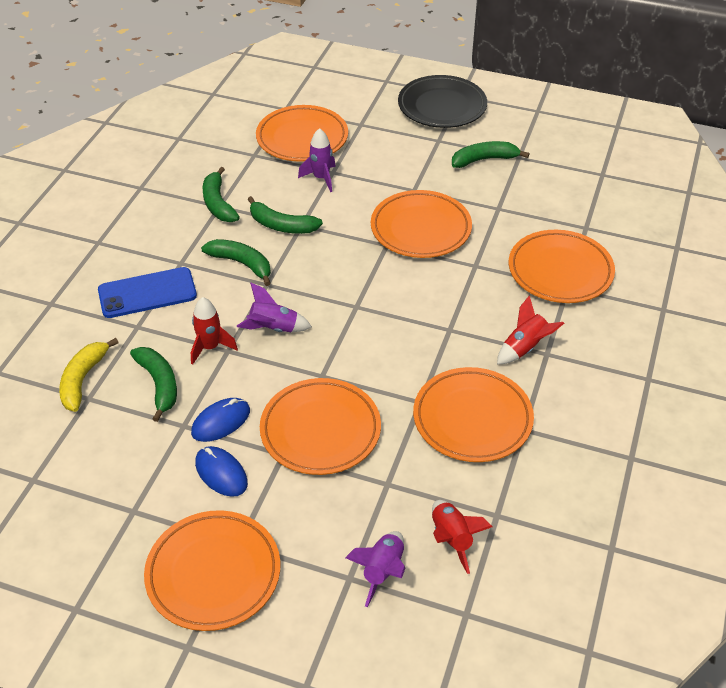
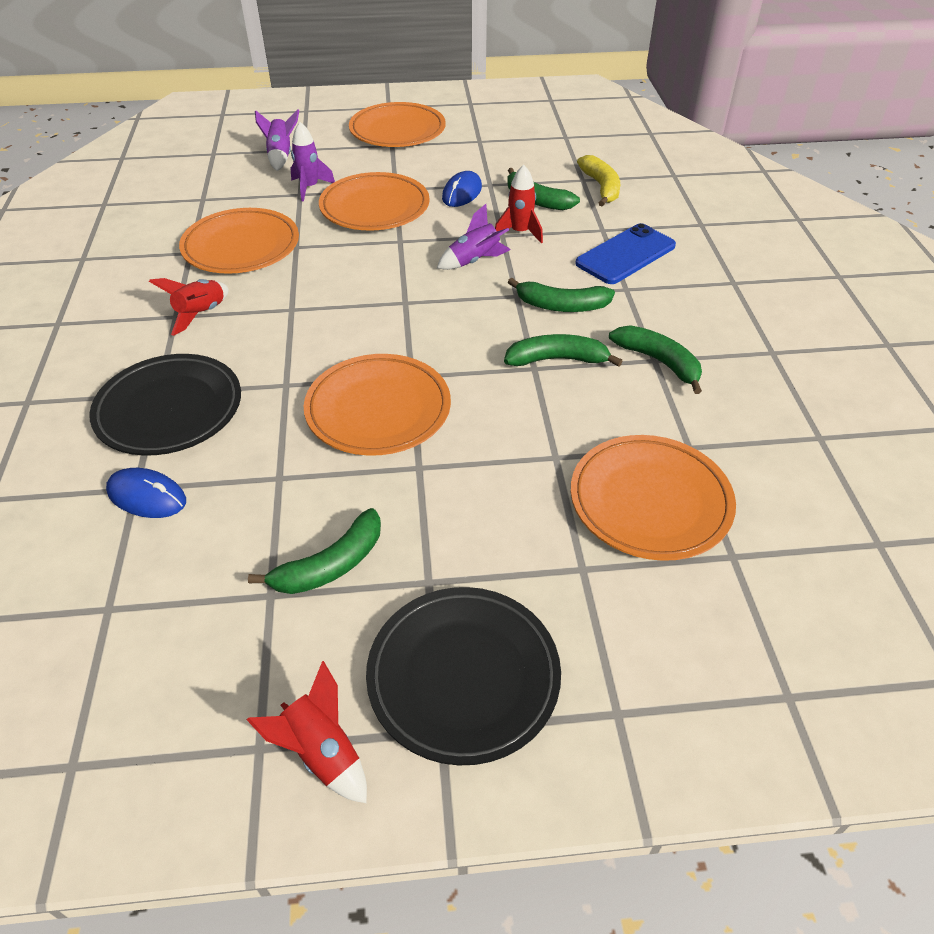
camera: 155 degrees right, 0 degrees up
blue mouse [195,446,248,497] -> blue mouse moved to [106,468,186,518]
purple rocket [298,128,336,192] -> purple rocket moved to [290,122,335,201]
red rocket [432,500,493,574] -> red rocket moved to [247,661,367,803]
orange plate [509,230,615,303] -> black plate [89,354,241,455]

